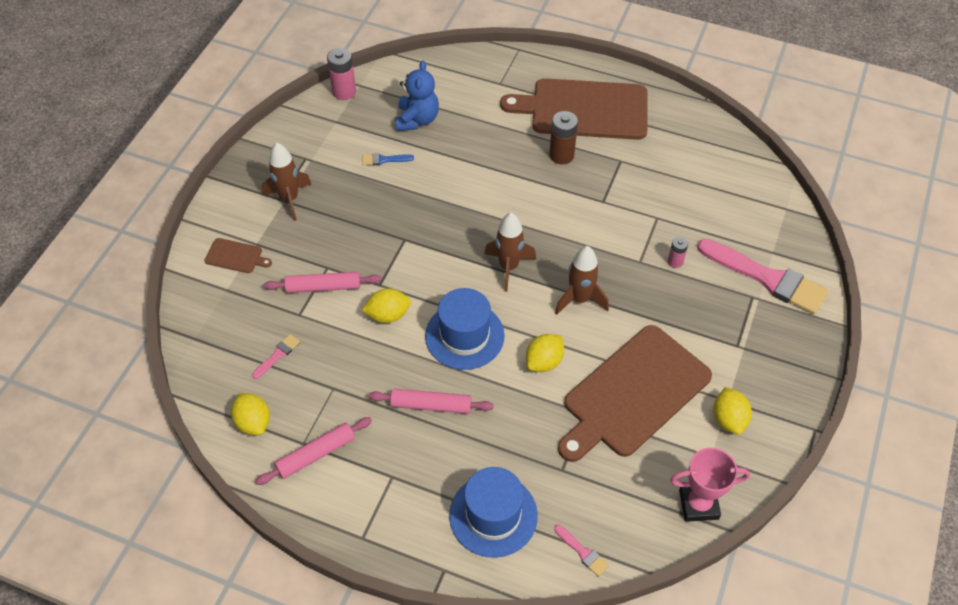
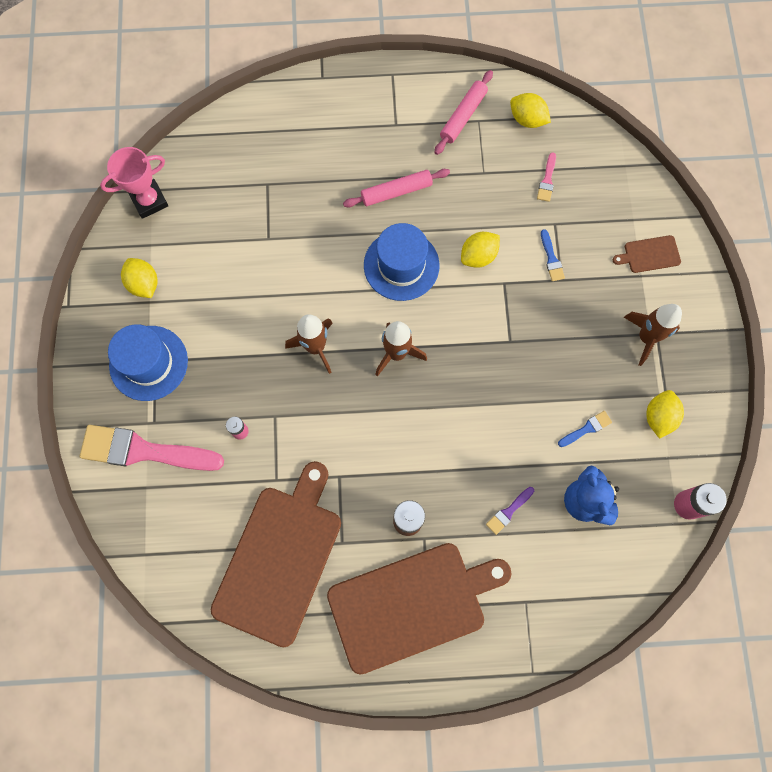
camera: 155 degrees right, 20 degrees up
pink rolling pin [264,272,381,293] -> blue brush [541,229,565,281]
blue hat [449,467,538,558] -> blue hat moved to [108,324,188,401]
yellow lemon [526,334,564,372] -> yellow lemon moved to [646,390,684,439]
pink brush [554,525,609,577] -> none
brown cutting board [558,325,712,462] -> brown cutting board moved to [210,461,341,647]
none -> purple brush [486,487,534,535]

